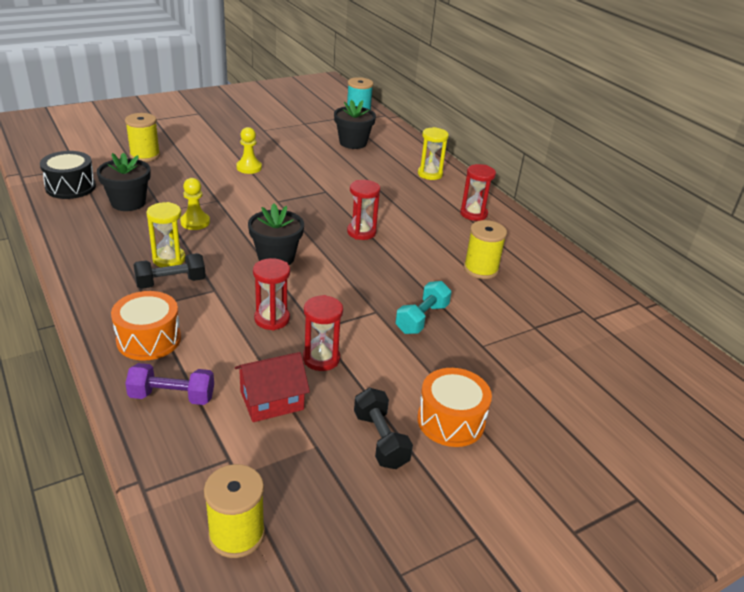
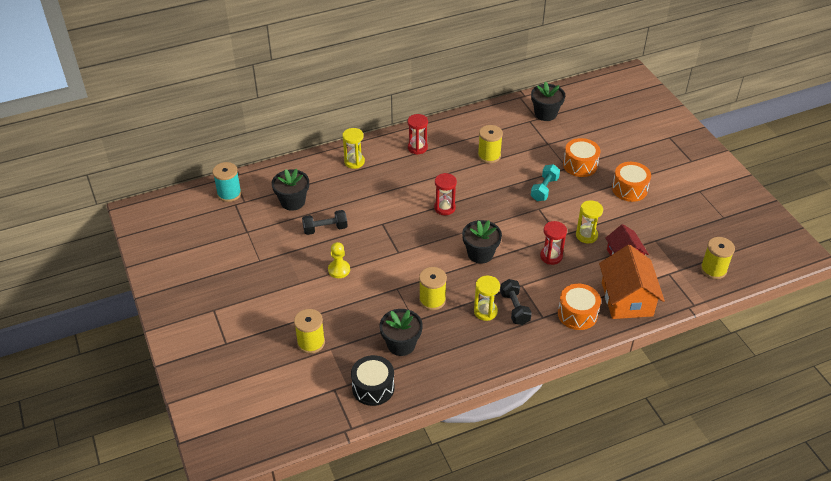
camera: 80 degrees left, 10 degrees up
purple dumbbell [125,363,214,405] -> orange house [599,245,665,319]
yellow pawn [180,178,210,230] -> yellow spool [419,267,447,310]
red hourglass [303,295,343,371] -> yellow hourglass [576,200,603,243]
black dumbbell [354,388,413,469] -> black dumbbell moved to [302,210,348,235]
turquoise dumbbell [396,281,452,334] -> turquoise dumbbell turned 75 degrees clockwise [531,164,560,201]
none -> black flower pot [531,82,565,121]
none -> orange drum [563,138,601,177]

